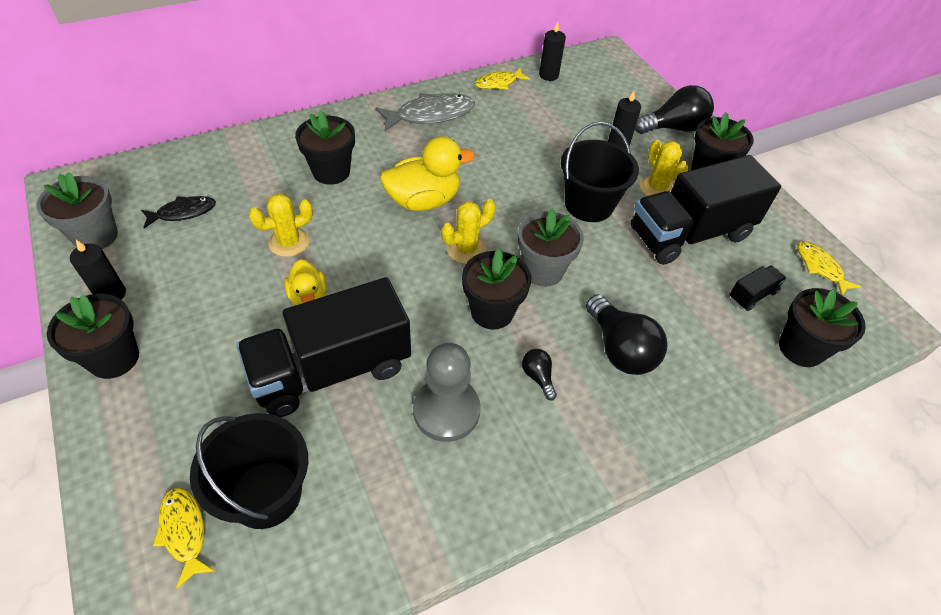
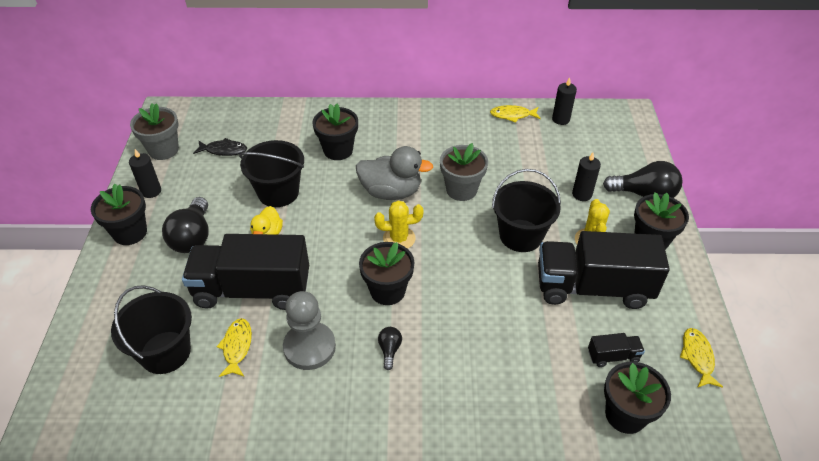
camera: 30 degrees right, 5 degrees down
yellow fish [153,488,214,589] -> yellow fish moved to [217,318,252,377]
yellow cactus [249,194,313,257] -> black bucket [239,140,304,207]
grey fish [375,93,475,131] -> none
yellow duck [380,136,475,211] -> grey duck [356,146,433,200]
grey flower pot [518,208,584,287] -> grey flower pot moved to [440,143,488,201]
black light bulb [586,294,667,375] -> black light bulb moved to [162,197,209,253]

